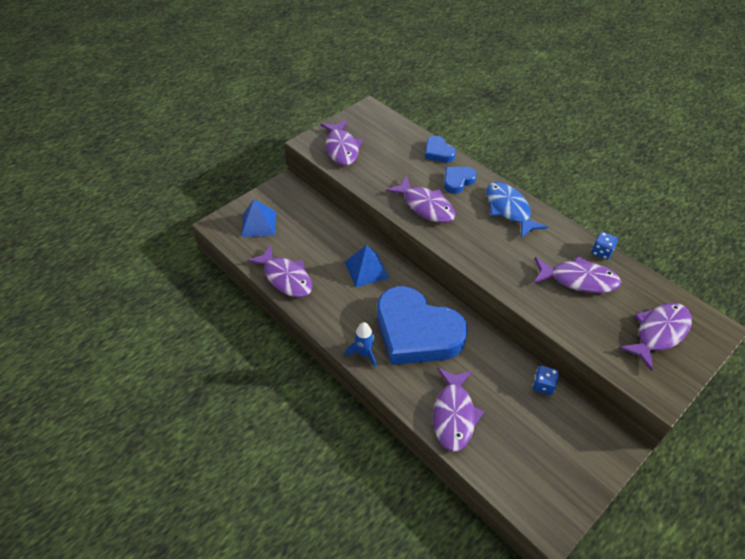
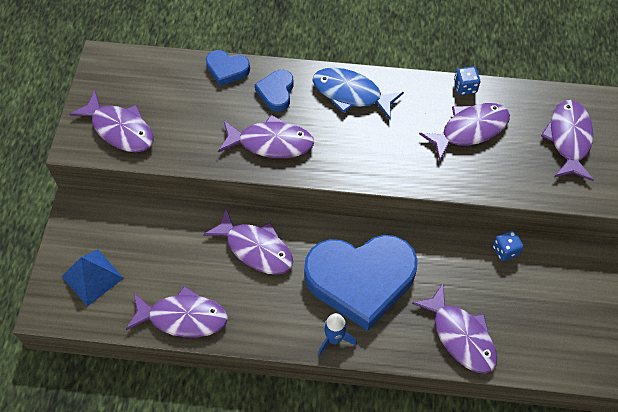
camera: 40 degrees left, 10 degrees up
blue pyramid [345,245,389,287] -> purple fish [203,208,293,275]

